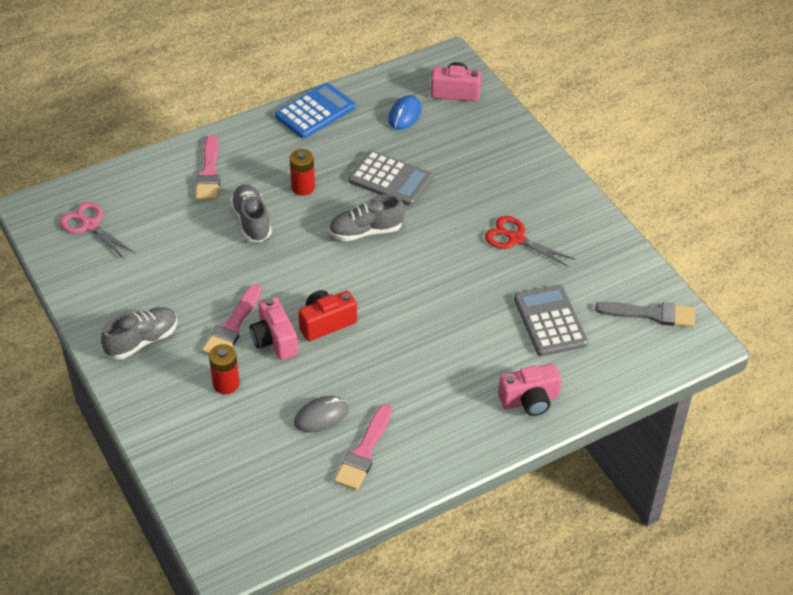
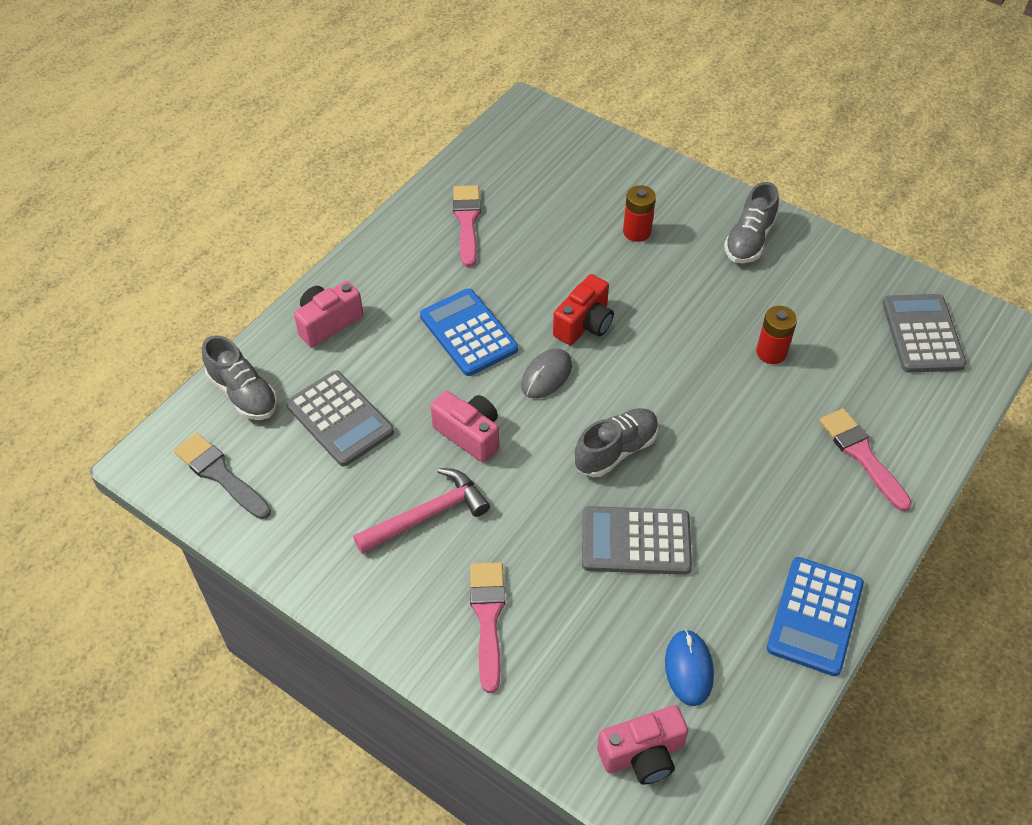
camera: 155 degrees right, 5 degrees up
pink scissors [60,202,136,260] -> grey calculator [882,294,967,373]
pink brush [202,284,262,354] -> pink brush moved to [470,562,505,693]
grey shoe [230,184,272,242] -> grey shoe moved to [202,335,278,420]
pink camera [249,297,298,360] -> pink camera moved to [430,391,499,463]
red battery [289,149,315,196] -> red battery moved to [756,306,797,364]
grey mouse [294,396,349,432] -> grey mouse moved to [521,349,572,398]
red scissors [485,216,575,267] -> pink hammer [353,468,490,554]
grey brush [595,302,695,327] -> grey brush turned 60 degrees clockwise [174,433,271,519]
none -> blue calculator [420,288,518,376]

